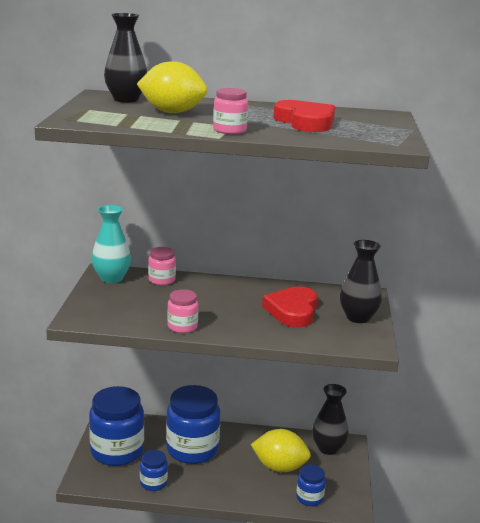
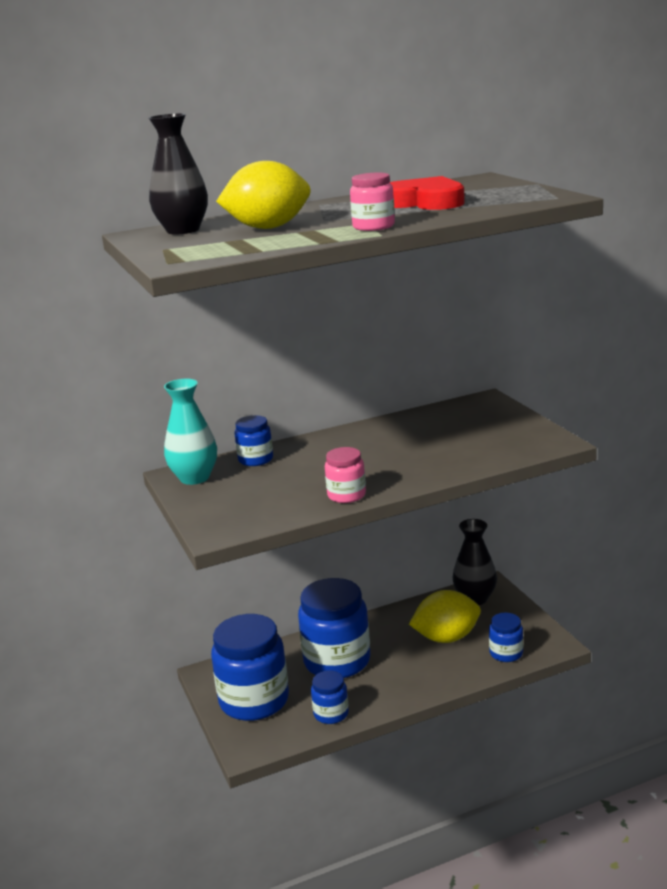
camera: 25 degrees left, 0 degrees up
pink jar [148,247,176,285] -> blue jar [234,415,273,466]
red heart [262,286,318,327] -> none
black vase [340,240,382,323] -> none

